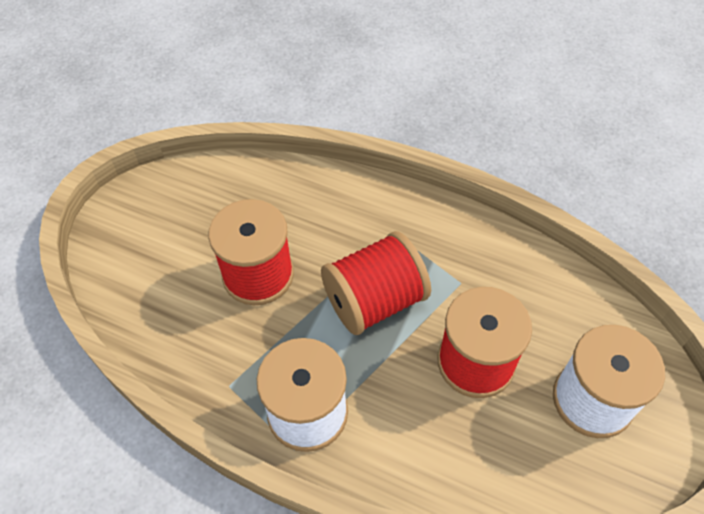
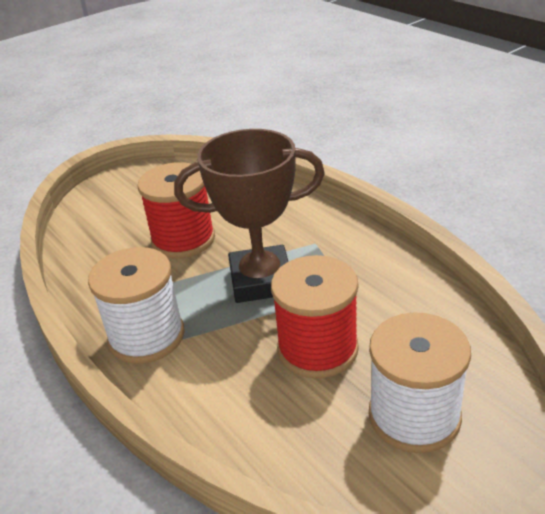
camera: 30 degrees right, 20 degrees down
red spool [321,231,431,335] -> brown trophy [174,129,325,303]

